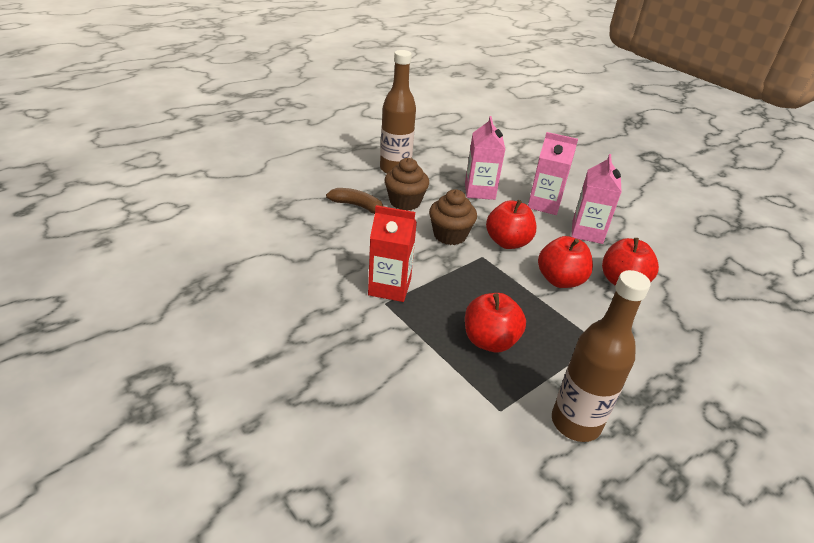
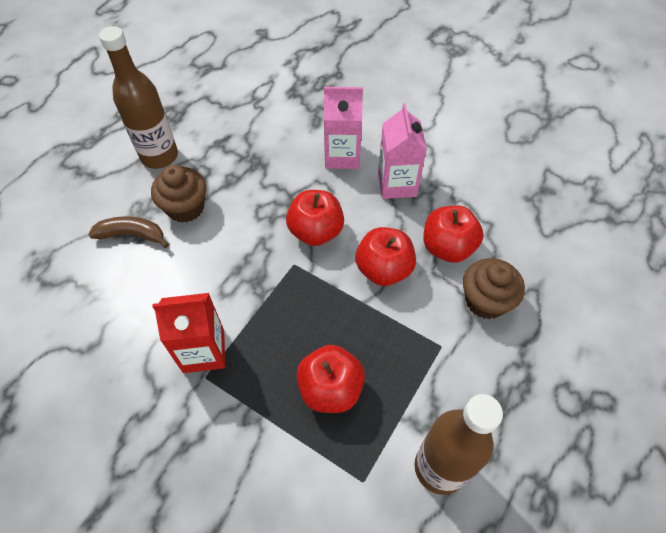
camera: 15 degrees left, 20 degrees up
brown cupcake [429,189,477,245] -> brown cupcake moved to [463,258,525,319]
pink carton [465,116,505,200] -> none

